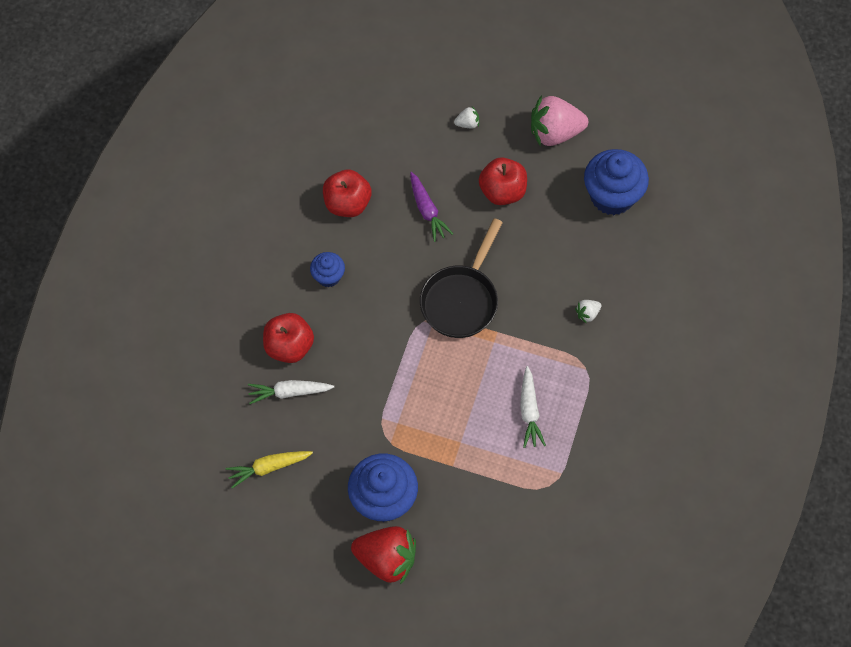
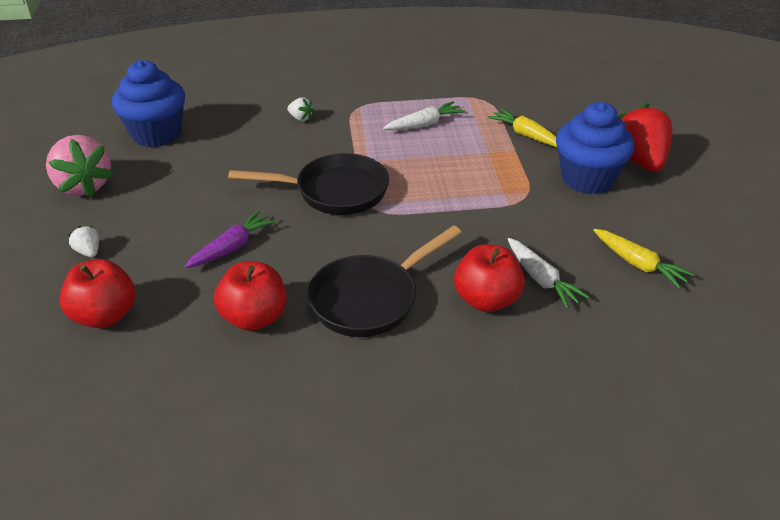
camera: 115 degrees left, 25 degrees down
blue cupcake [310,252,345,287] -> black pan [308,226,462,337]
red apple [479,157,527,205] -> red apple moved to [59,259,135,328]
none -> yellow carrot [488,108,557,147]

